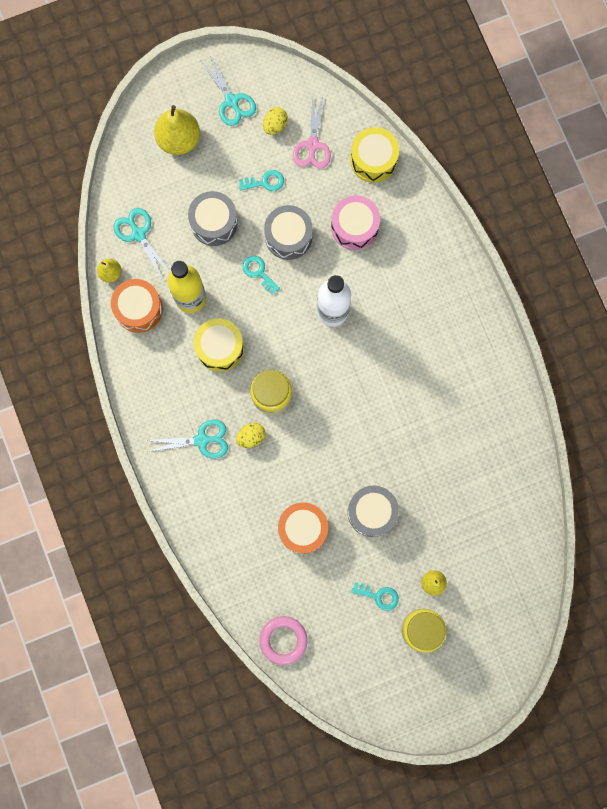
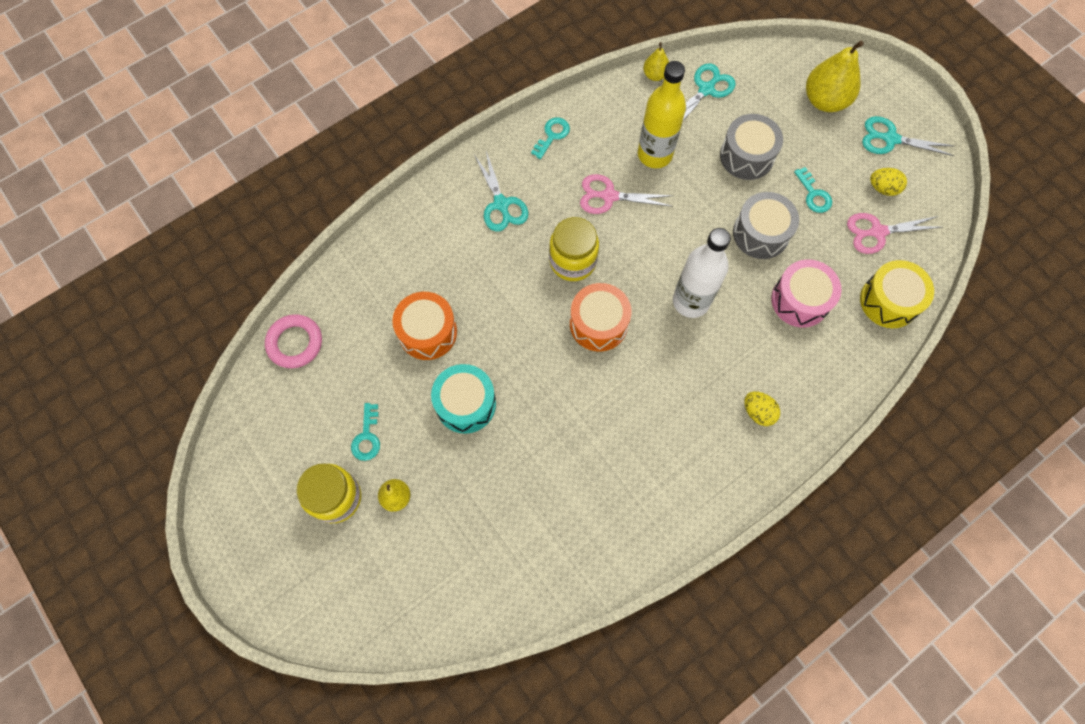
camera: 75 degrees right, 10 degrees down
orange drum [111,279,163,333] -> orange drum moved to [570,283,631,352]
yellow drum [194,318,244,372] -> pink scissors [580,174,674,214]
turquoise scissors [200,54,256,126] -> turquoise scissors turned 60 degrees clockwise [862,116,954,156]
yellow egg [236,423,266,448] -> yellow egg moved to [744,391,780,426]
turquoise key [243,256,280,295] -> turquoise key moved to [531,118,570,159]
grey drum [348,485,399,537] -> turquoise drum [431,364,496,434]

